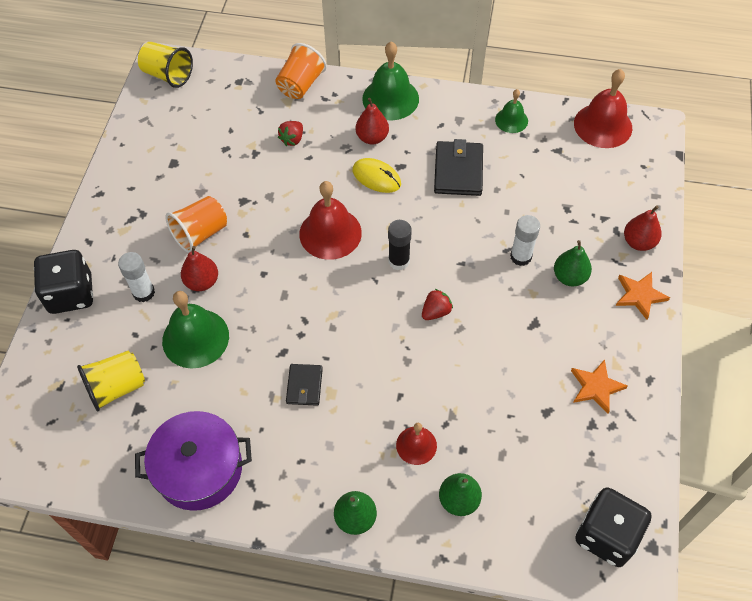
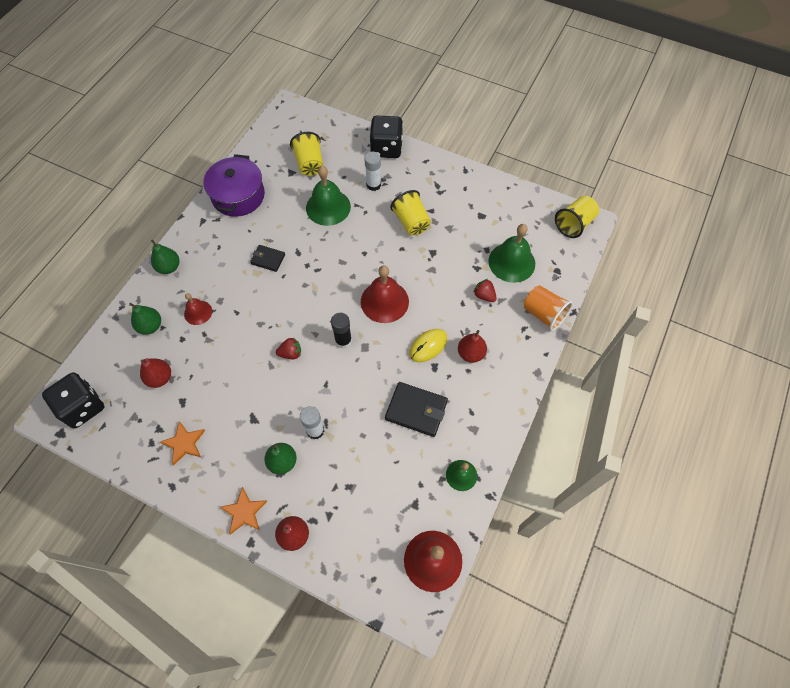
camera: 105 degrees right, 5 degrees up
orange cup [165,196,227,253] -> yellow cup [390,190,431,235]
red pear [181,246,218,291] -> red pear moved to [140,358,171,388]
green bell [362,41,419,120] -> green bell moved to [488,224,535,283]
red strawberry [422,289,453,320] -> red strawberry turned 75 degrees counterclockwise [276,337,301,359]

